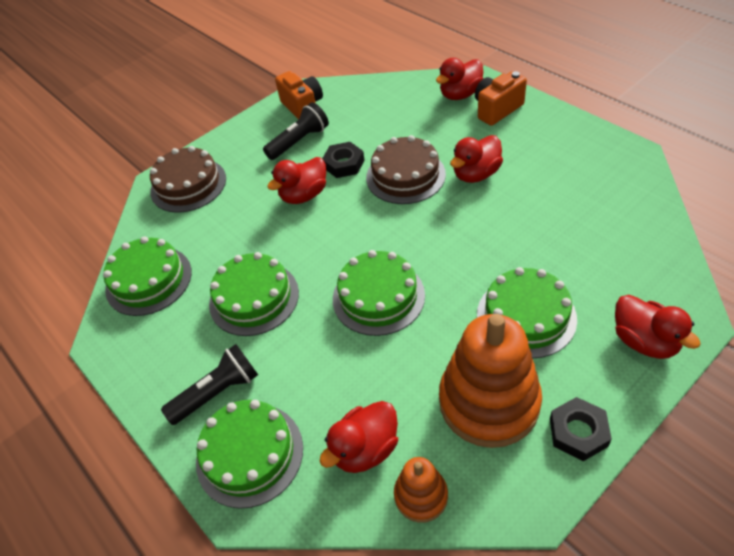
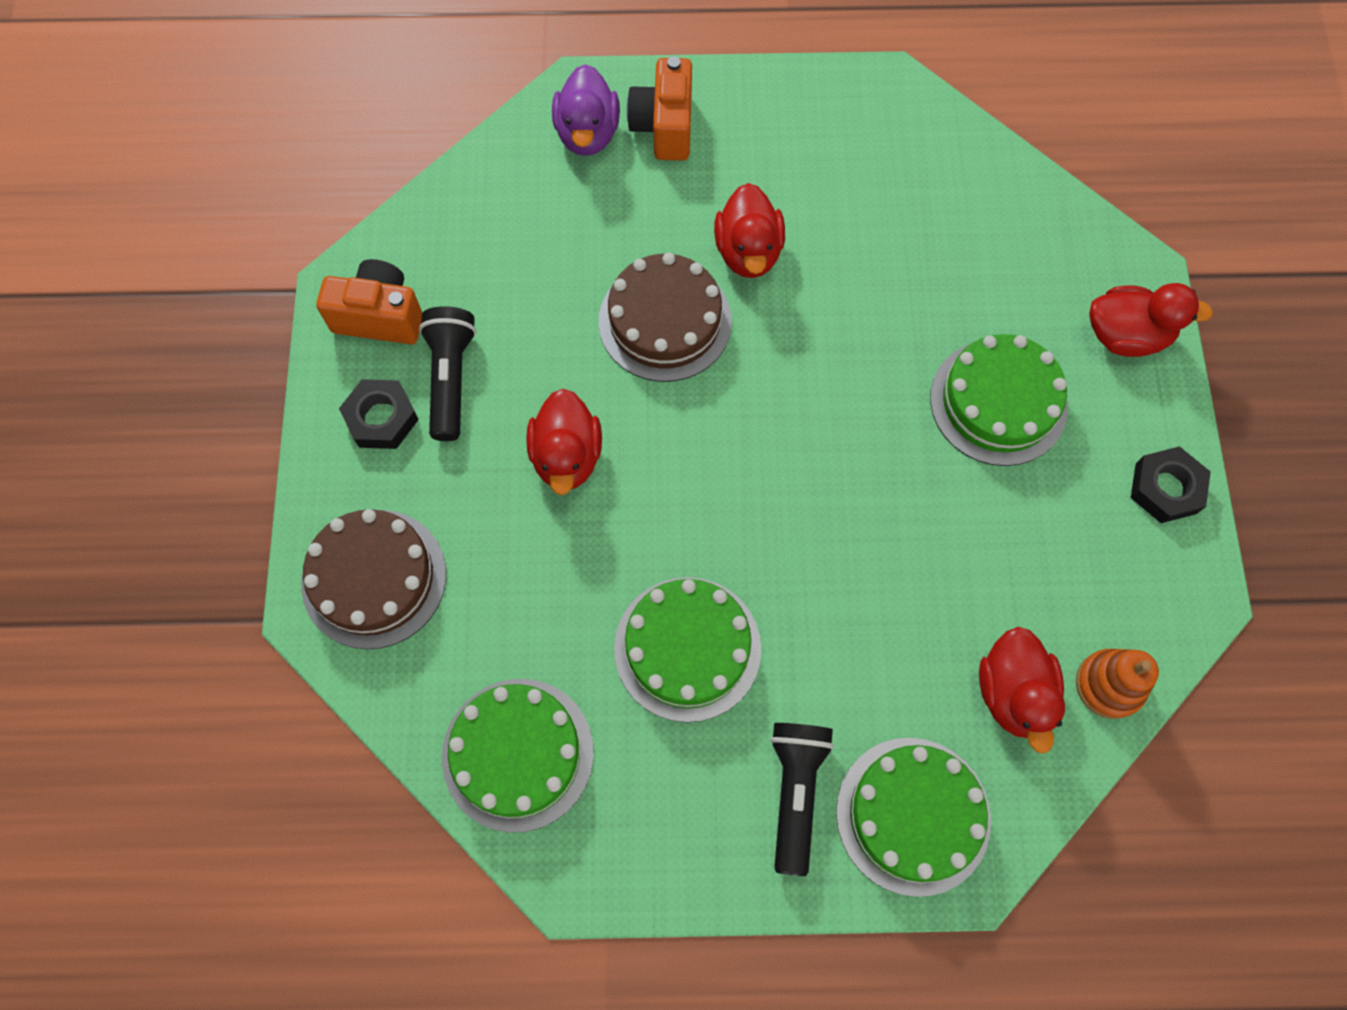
camera: 55 degrees left, 20 degrees up
black nut [322,142,364,178] -> black nut moved to [339,379,419,449]
green cake [333,250,425,336] -> none
red duck [436,58,483,100] -> purple duck [552,64,620,156]
orange stacking toy [439,314,542,448] -> none

